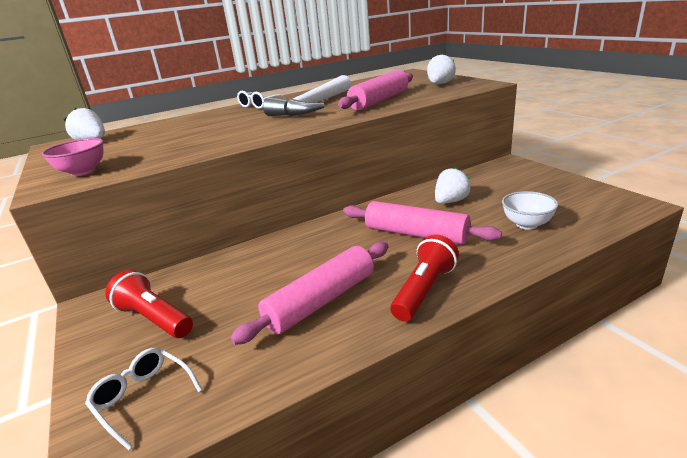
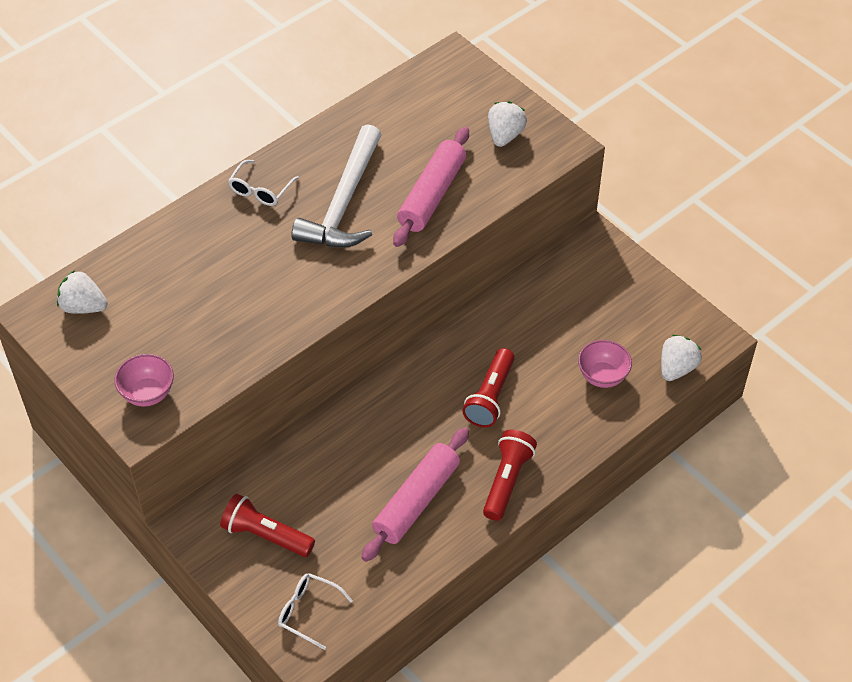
camera: 15 degrees left, 25 degrees up
pink rolling pin [343,201,502,244] -> red flashlight [462,348,515,428]
white strawberry [435,167,471,204] -> white strawberry moved to [661,335,702,381]
white bowl [502,191,558,230] -> pink bowl [578,340,632,388]

